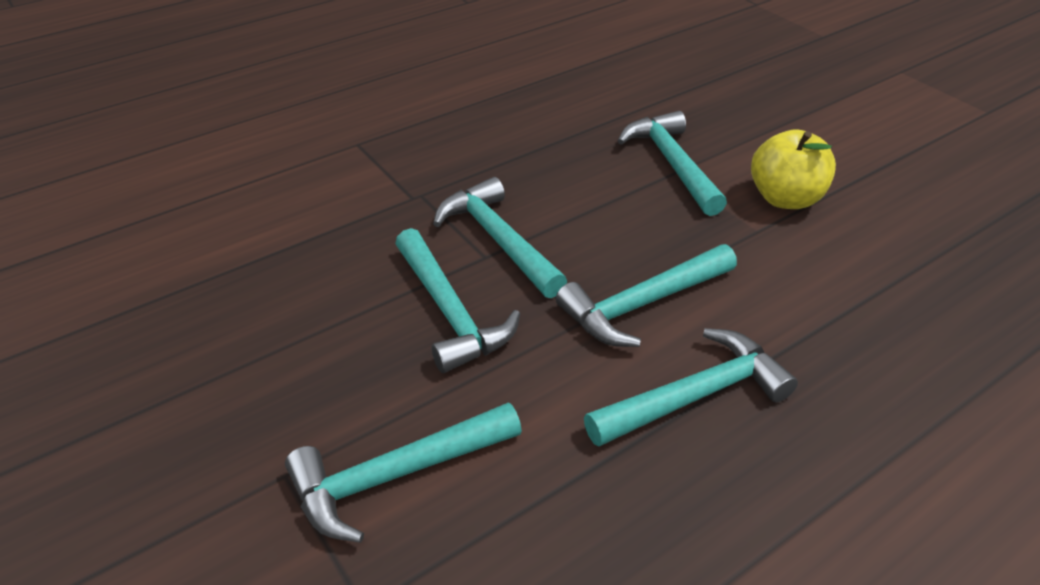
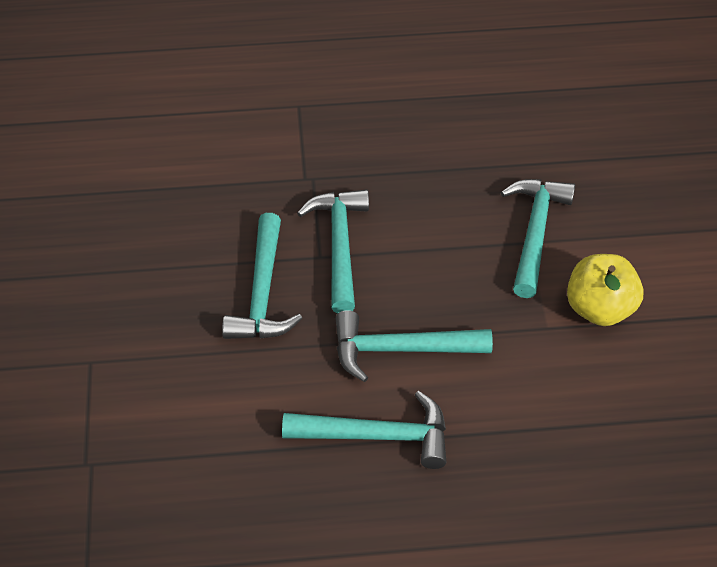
camera: 30 degrees right, 10 degrees up
turquoise hammer [285,403,522,543] -> none

